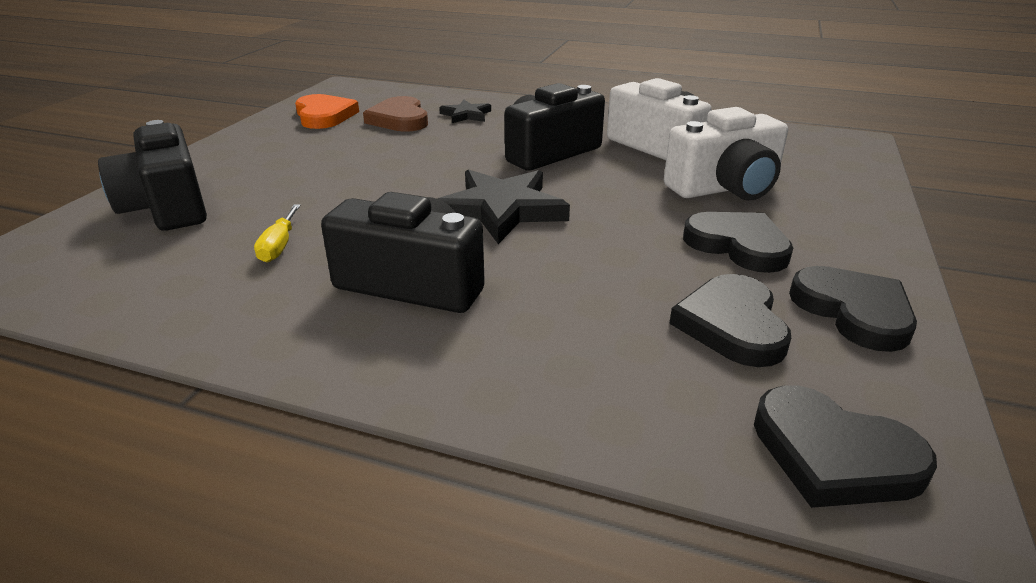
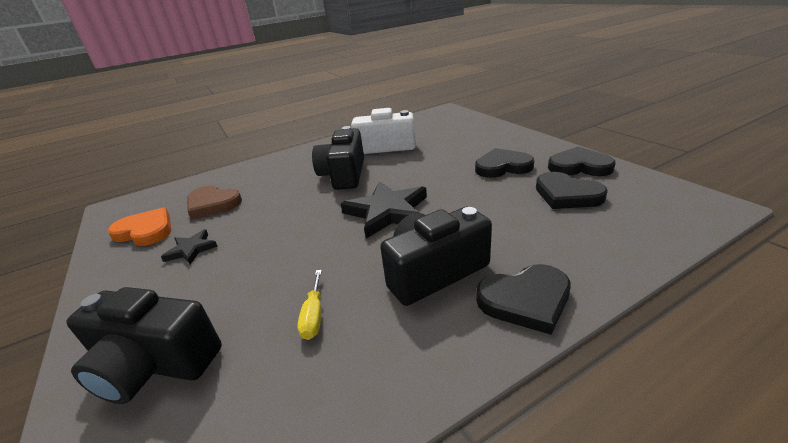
camera: 45 degrees left, 0 degrees up
yellow screwdriver [254,205,301,262] -> yellow screwdriver turned 45 degrees clockwise [297,270,322,340]
black star [439,100,491,123] -> black star moved to [161,229,218,264]
white camera [664,107,788,200] -> none
black heart [754,386,937,508] -> black heart moved to [476,264,571,335]

